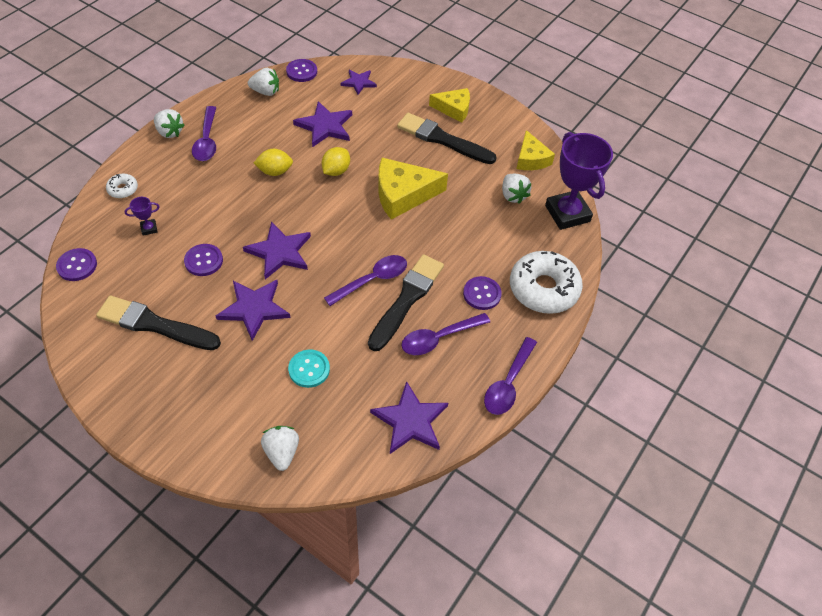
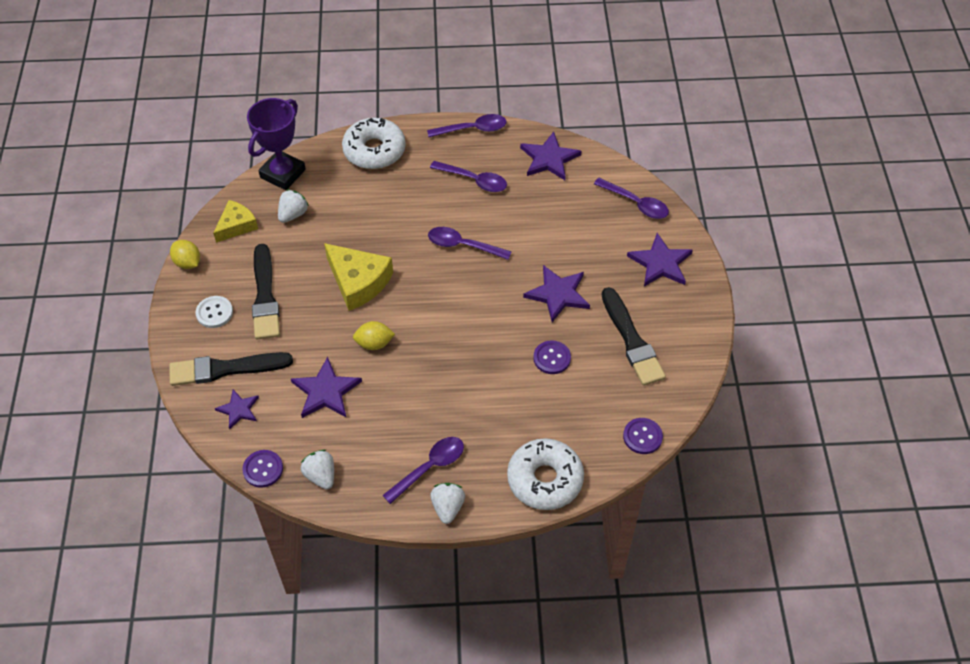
camera: 125 degrees left, 0 degrees up
white donut [106,174,138,198] -> white donut [507,438,584,510], size x2.21
purple trophy [125,197,160,236] -> none
purple star [243,221,311,279] -> purple star moved to [627,233,693,286]
yellow lemon [254,149,293,176] -> yellow lemon moved to [170,240,200,269]
white strawberry [261,426,299,471] -> purple spoon [594,178,669,219]
turquoise button [288,350,330,388] -> none
black brush [368,254,444,351] -> black brush moved to [169,352,293,386]
yellow cheese [429,88,470,123] -> white button [195,296,233,328]
purple button [463,276,502,310] -> none

